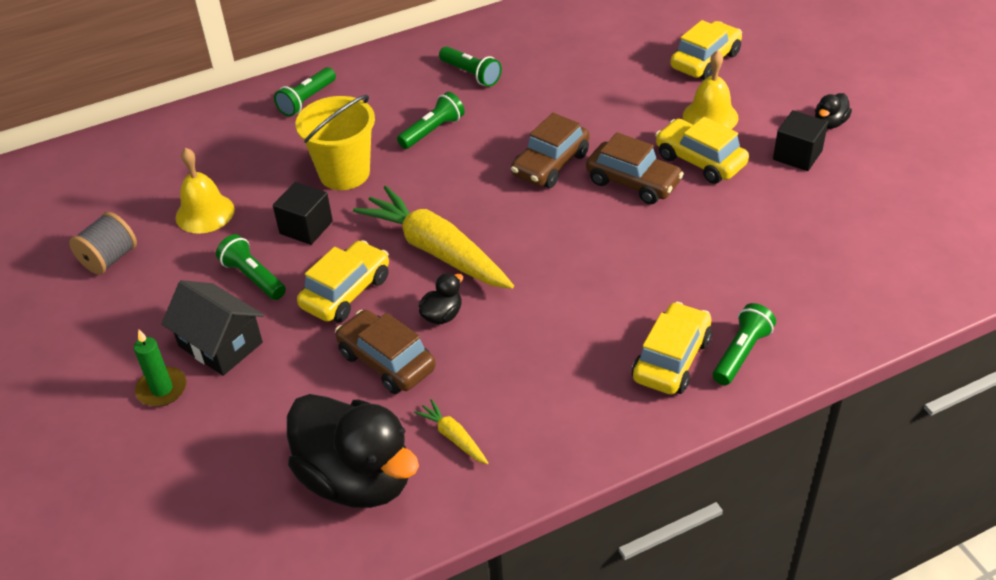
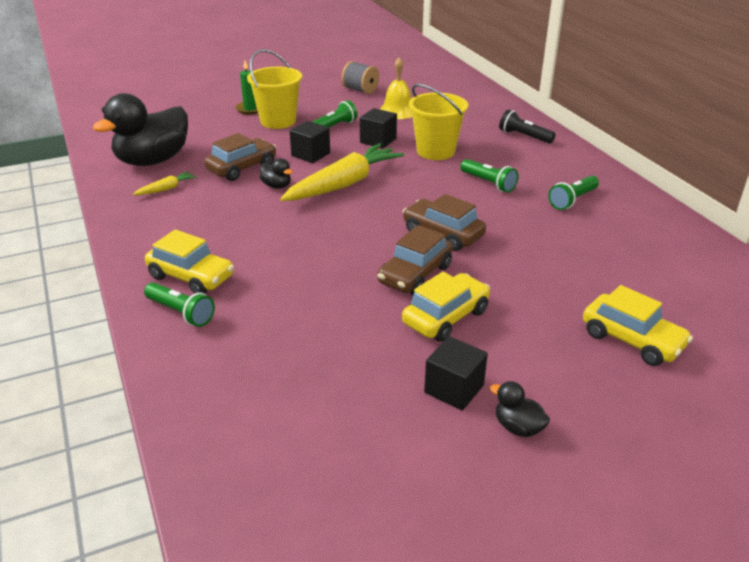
camera: 90 degrees right, 10 degrees down
black house [162,280,264,376] -> yellow bucket [247,49,302,129]
green flashlight [274,67,336,117] -> black flashlight [499,110,556,144]
yellow car [297,240,389,323] -> black cube [290,121,330,163]
yellow bell [683,50,739,129] -> none

